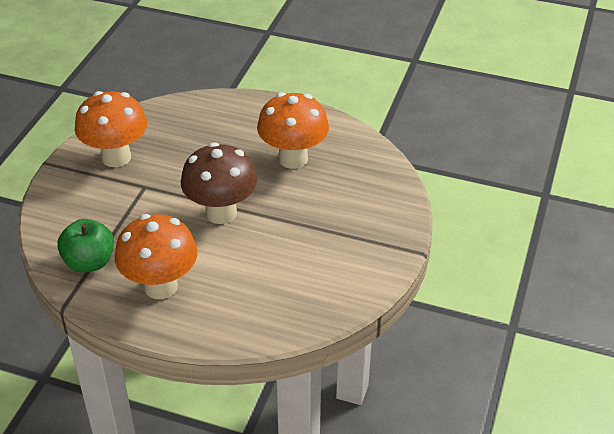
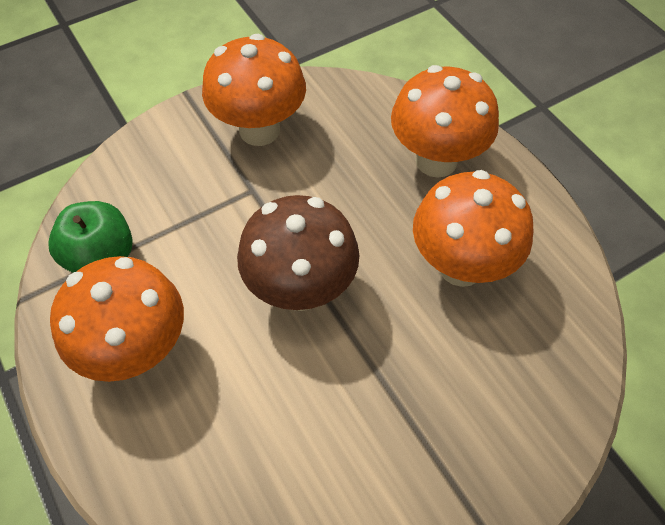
camera: 40 degrees right, 15 degrees up
none -> orange mushroom [391,65,499,178]

